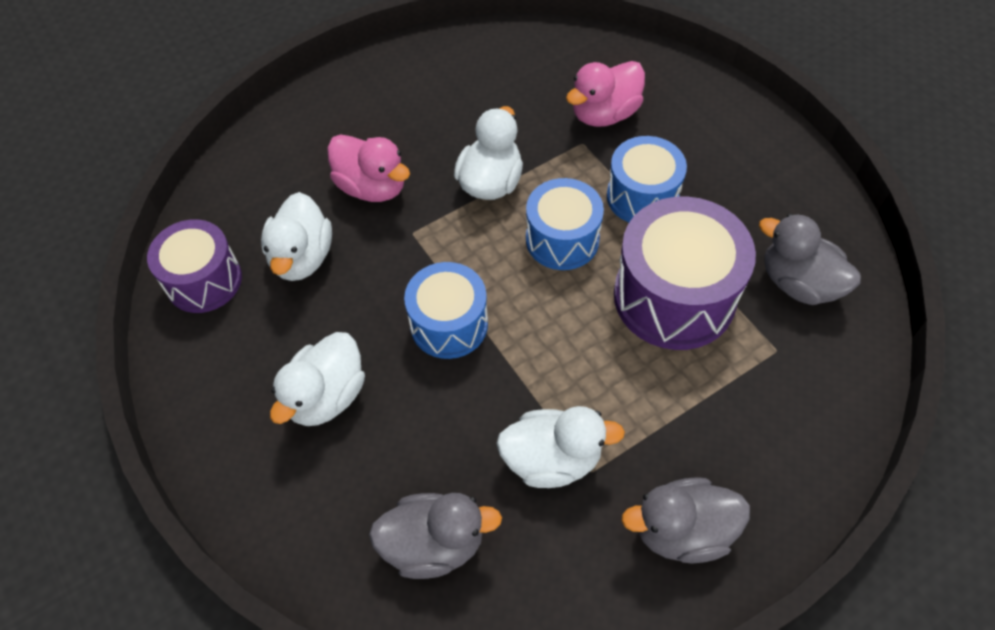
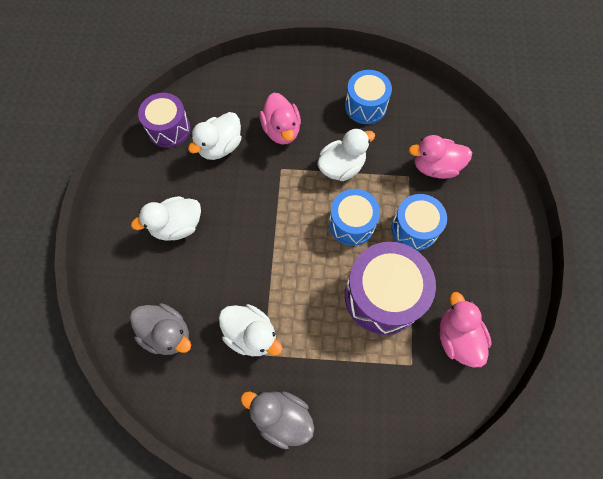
camera: 35 degrees right, 10 degrees up
blue drum [404,262,488,359] -> blue drum moved to [345,70,392,124]
grey duck [759,214,861,305] -> pink duck [440,292,492,367]

